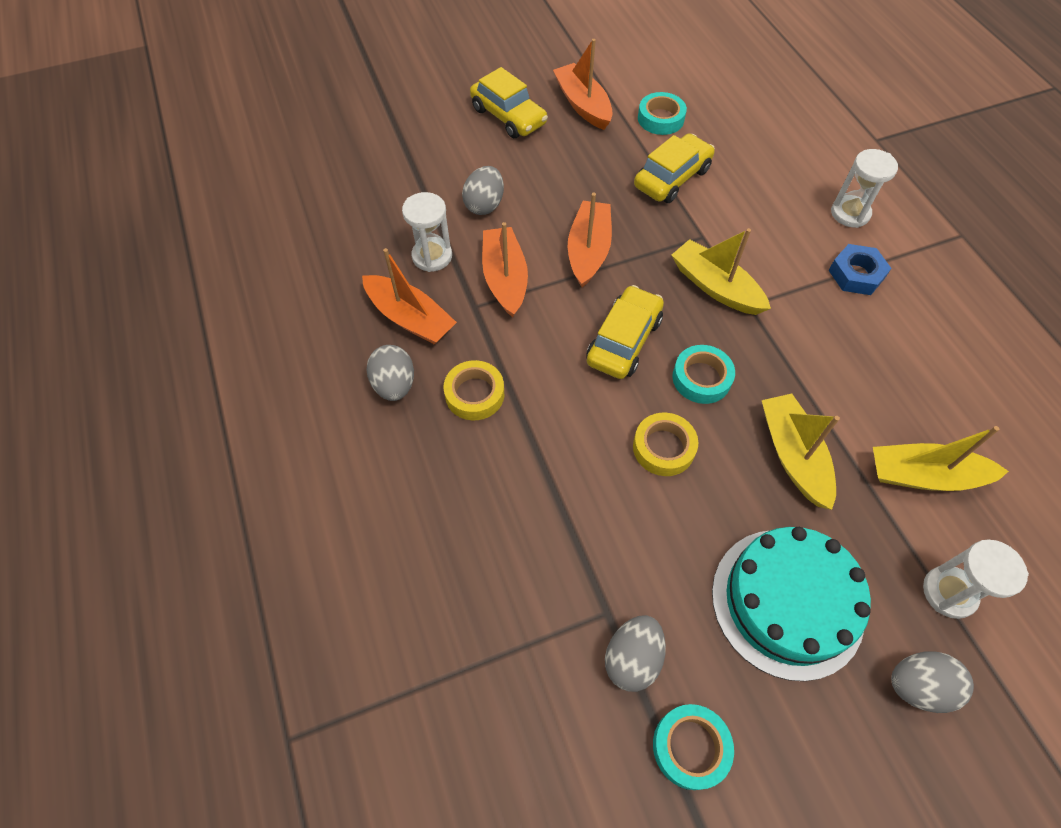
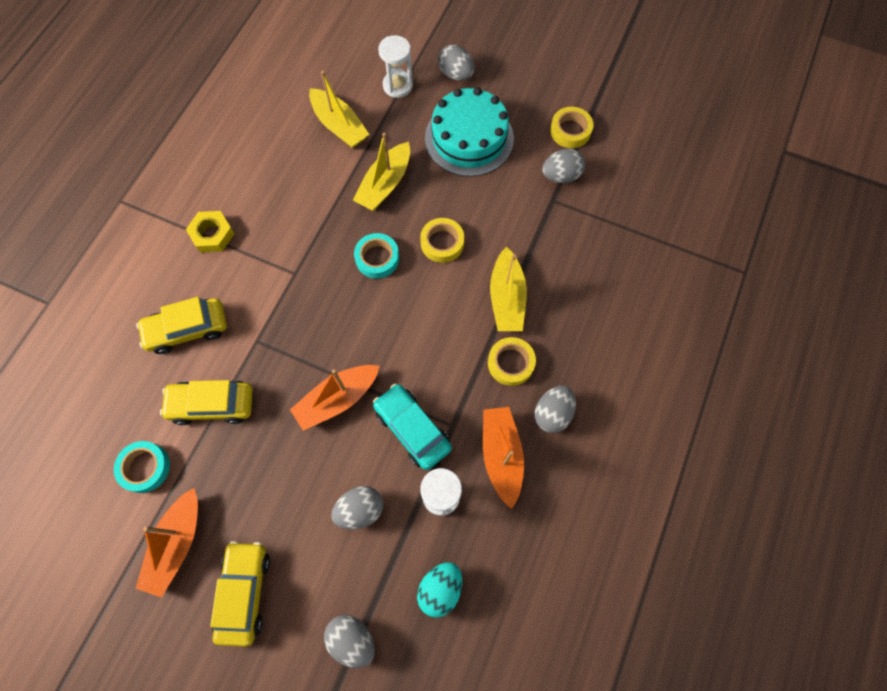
camera: 135 degrees left, 10 degrees up
orange boat [482,222,528,317] -> turquoise car [373,383,452,470]
yellow car [586,285,664,379] -> yellow car moved to [136,297,227,354]
turquoise tape [653,704,734,790] -> yellow tape [550,107,593,148]
yellow boat [672,228,771,315] -> yellow boat moved to [490,247,527,331]
blue nut [829,244,892,295] -> yellow nut [186,211,235,253]
white hourglass [831,149,898,228] -> none
none -> grey egg [324,615,375,668]
none -> turquoise egg [417,562,462,618]

